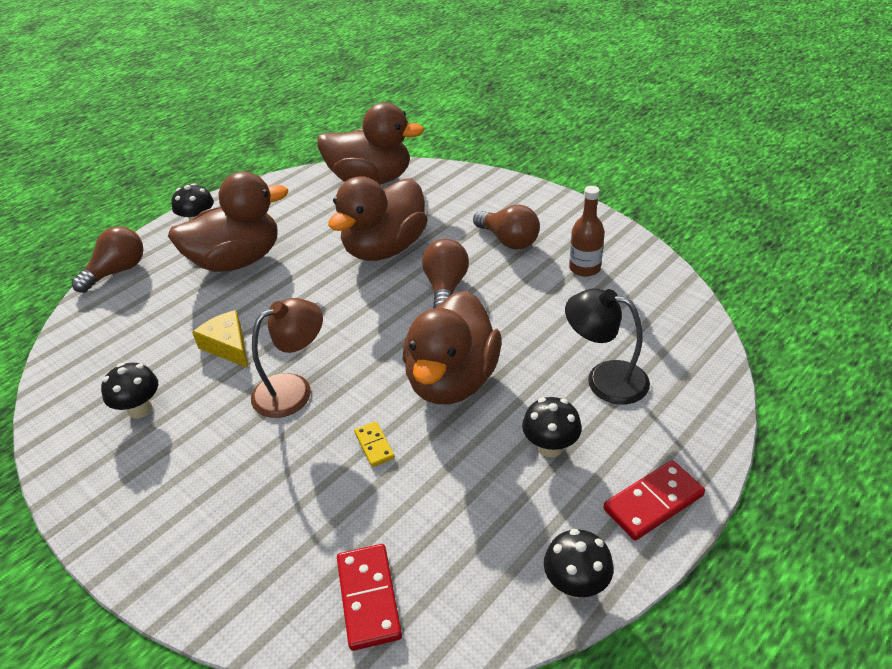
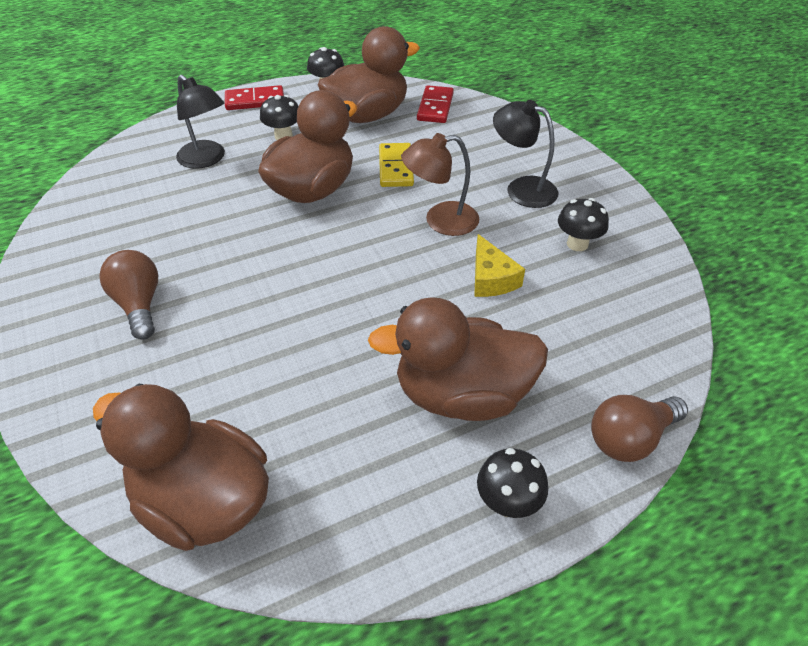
camera: 160 degrees left, 5 degrees up
brown duck [328,176,428,261] -> brown duck moved to [318,26,420,123]
yellow domino [354,421,395,467] -> yellow domino [379,143,414,187], size x1.72
brown light bulb [422,239,469,309] -> none
brown bottle [569,186,605,277] -> none
none -> black lamp [493,100,558,208]

